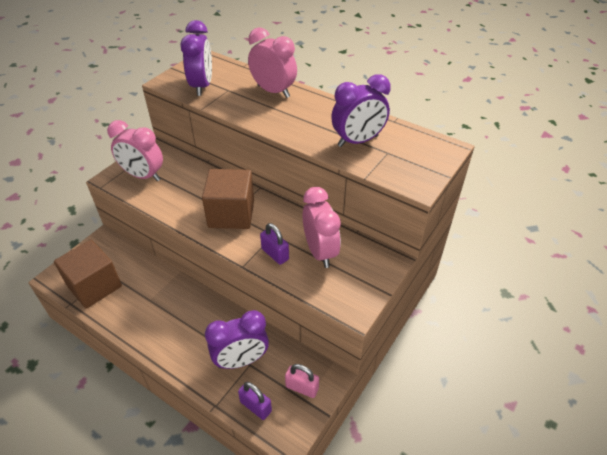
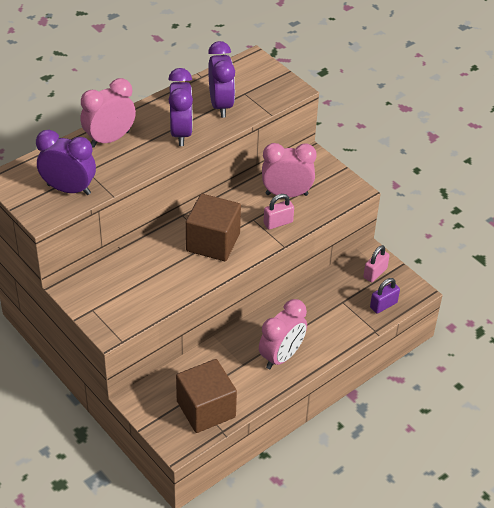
camera: 75 degrees left, 0 degrees up
pink clock [107,120,163,181] -> pink clock moved to [259,299,307,369]
purple clock [205,310,269,369] -> purple clock moved to [168,68,193,146]
purple padlock [260,223,289,265] -> pink padlock [264,194,294,230]

